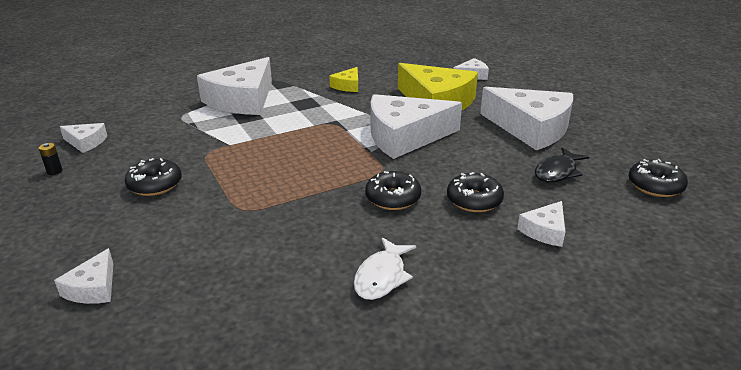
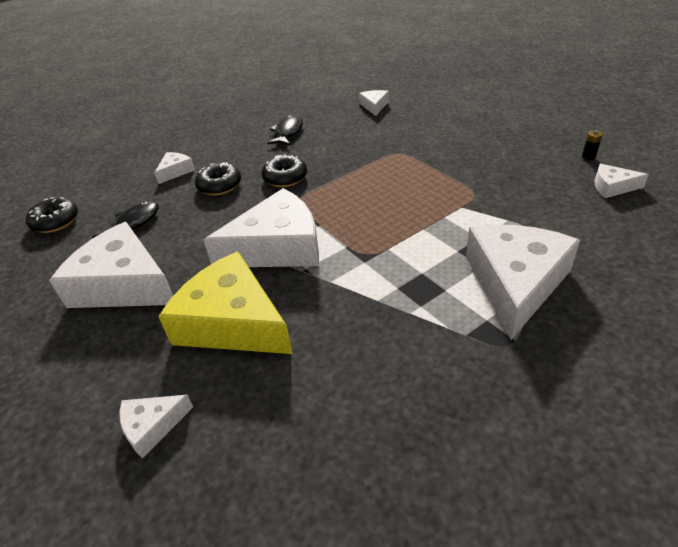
camera: 175 degrees right, 10 degrees up
white cheese [54,248,113,304] -> white cheese moved to [359,90,389,116]
black donut [125,158,182,196] -> none
yellow cheese [329,67,358,92] -> none
white fish [354,237,416,300] -> black fish [267,115,303,145]

